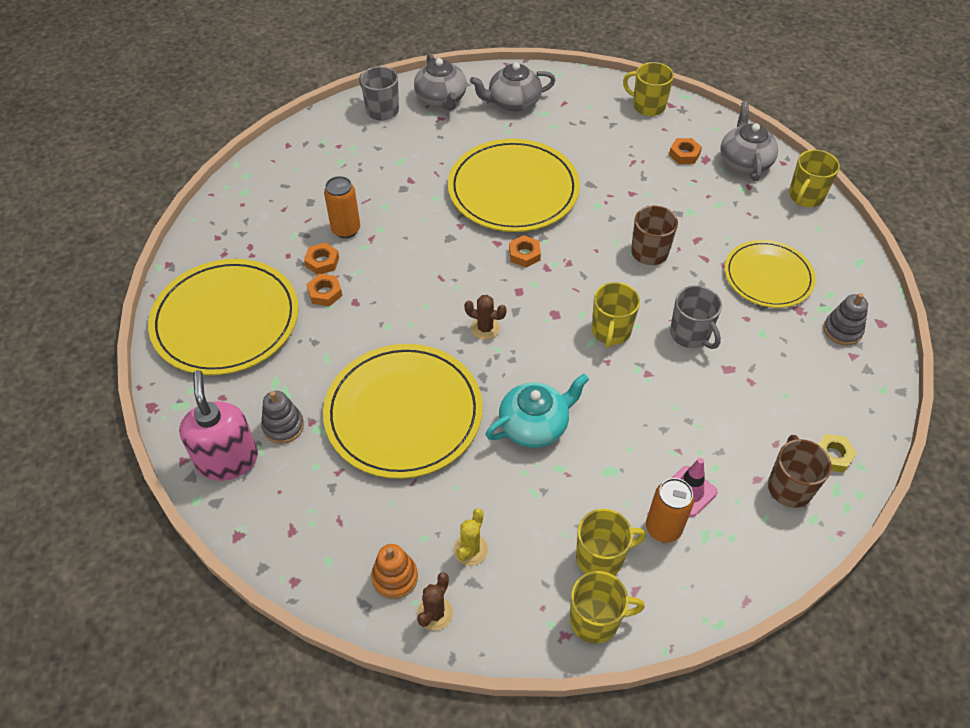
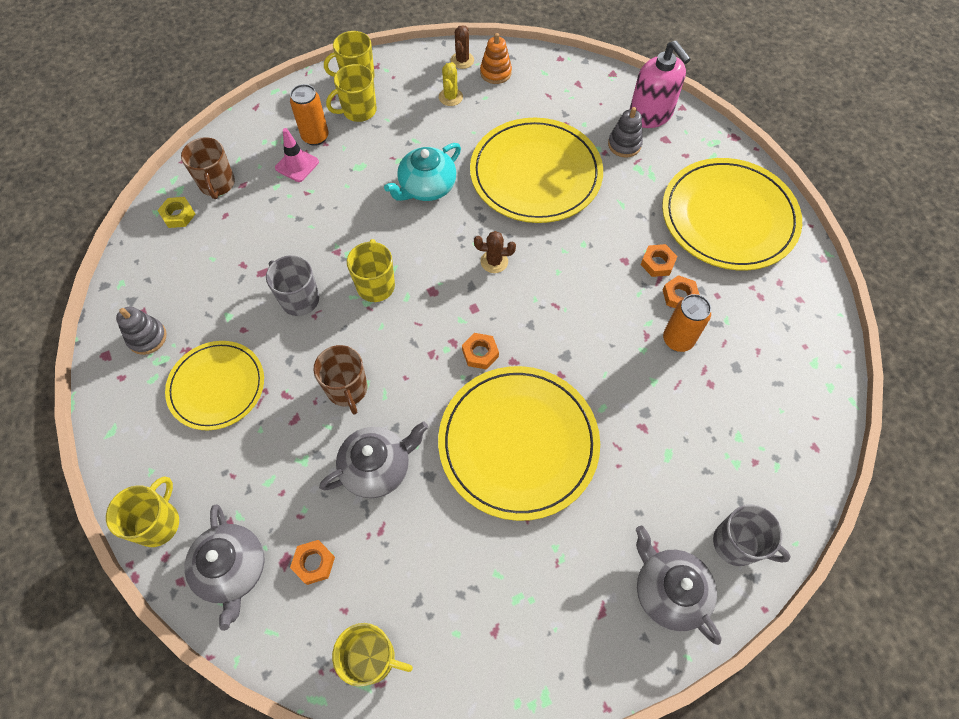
camera: 165 degrees right, 10 degrees up
grey teapot [470,62,556,112] -> grey teapot moved to [319,421,428,498]

